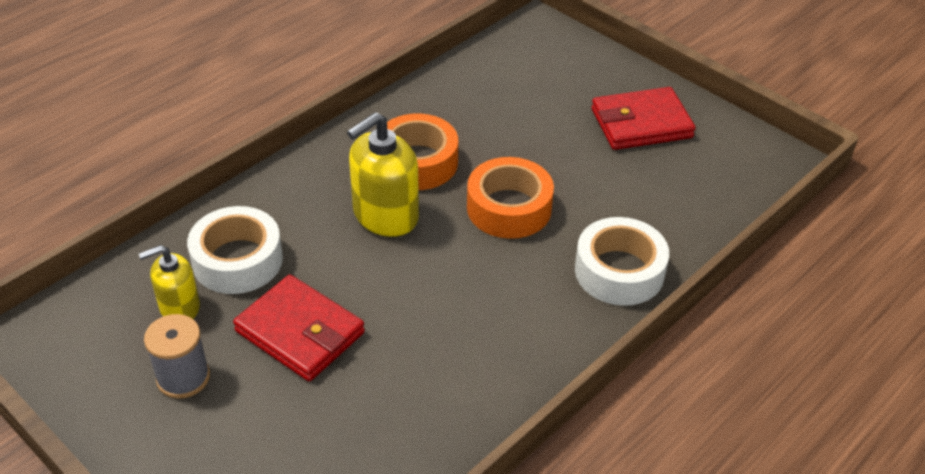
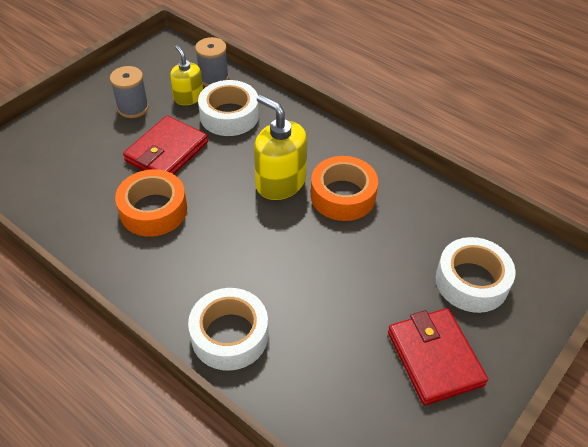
camera: 85 degrees right, 5 degrees up
orange tape [467,157,554,239] -> orange tape moved to [115,169,187,237]
none -> grey spool [195,37,229,87]
none -> white tape [436,237,516,313]

